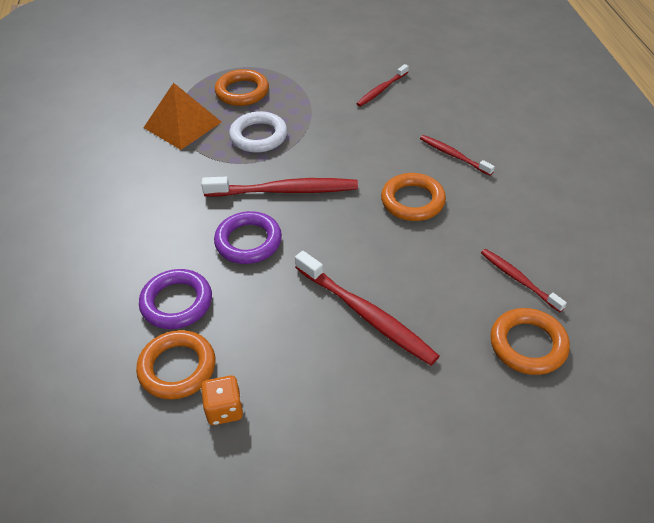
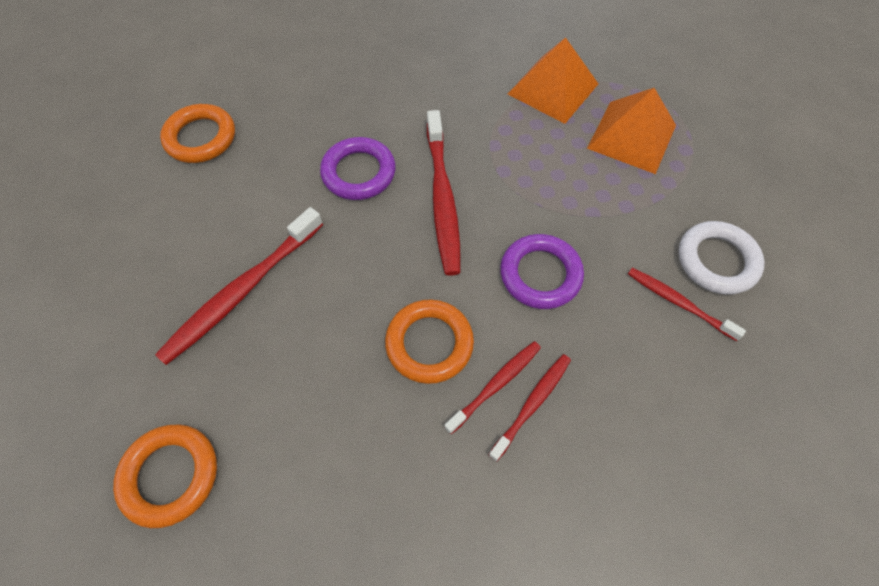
camera: 85 degrees right, 15 degrees up
purple ring [139,269,212,329] -> purple ring moved to [500,234,584,309]
orange dice [201,376,244,425] -> none
orange ring [215,69,269,106] -> orange pyramid [587,88,676,174]
white ring [229,111,287,153] -> white ring moved to [678,221,765,295]
red toothbrush [481,249,567,312] -> red toothbrush moved to [444,341,541,434]

